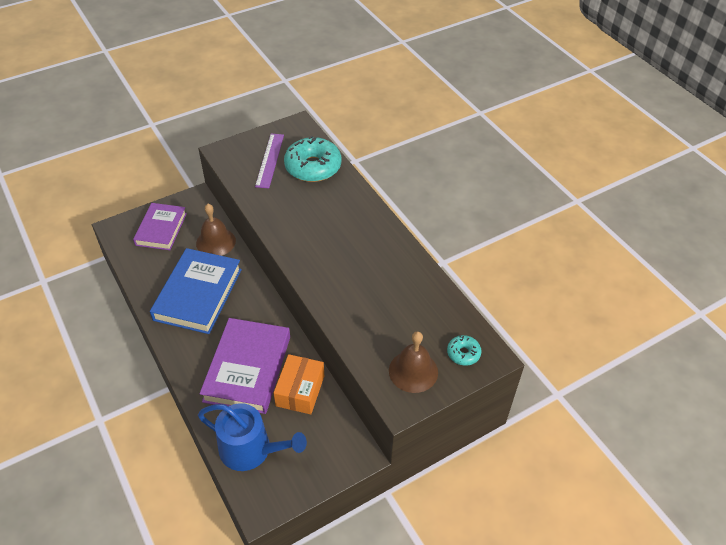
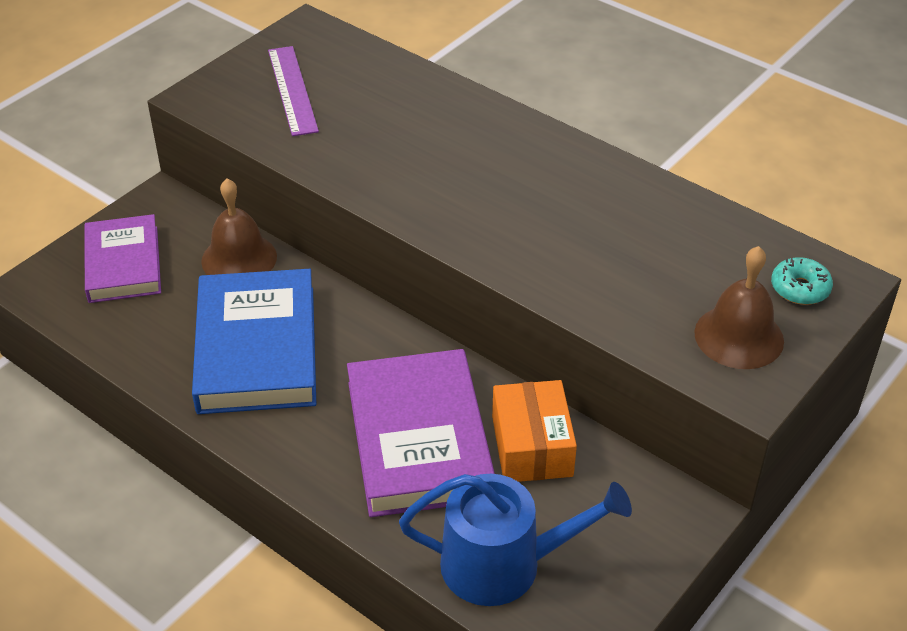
camera: 20 degrees left, 5 degrees down
turquoise donut [284,136,341,182] -> none

